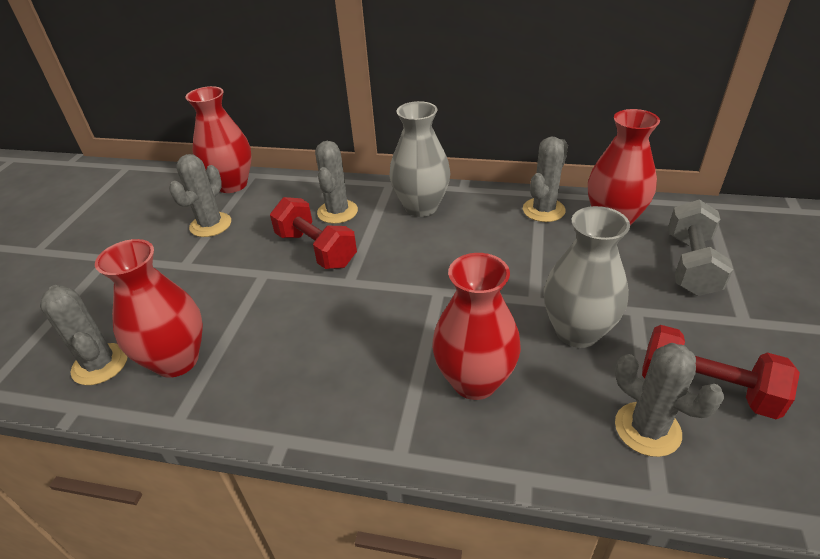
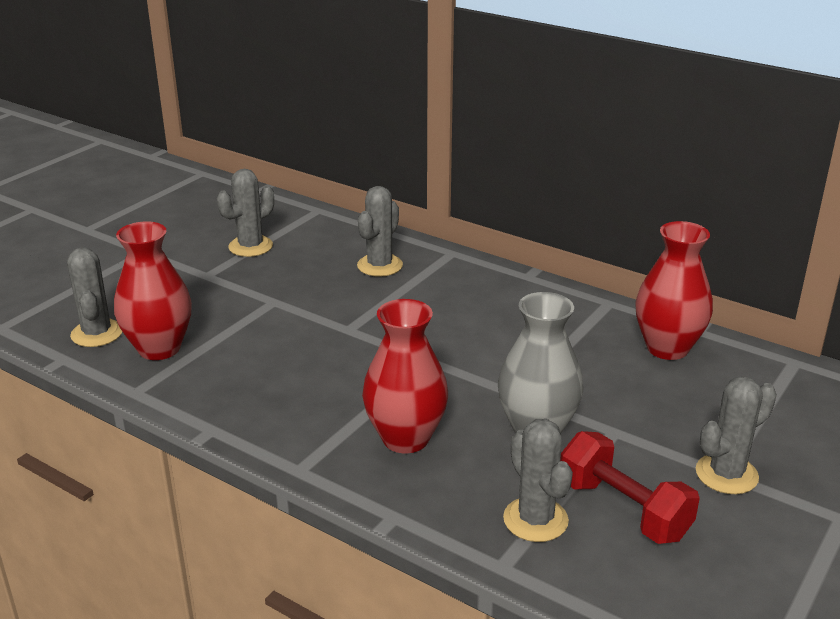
camera: 20 degrees right, 10 degrees down
red vase [185,86,252,193] -> none
red dumbbell [270,197,357,269] -> none
grey vase [389,101,450,217] -> none
grey cactus [523,137,568,222] -> grey cactus moved to [696,377,777,494]
grey dumbbell [668,199,733,296] -> none

